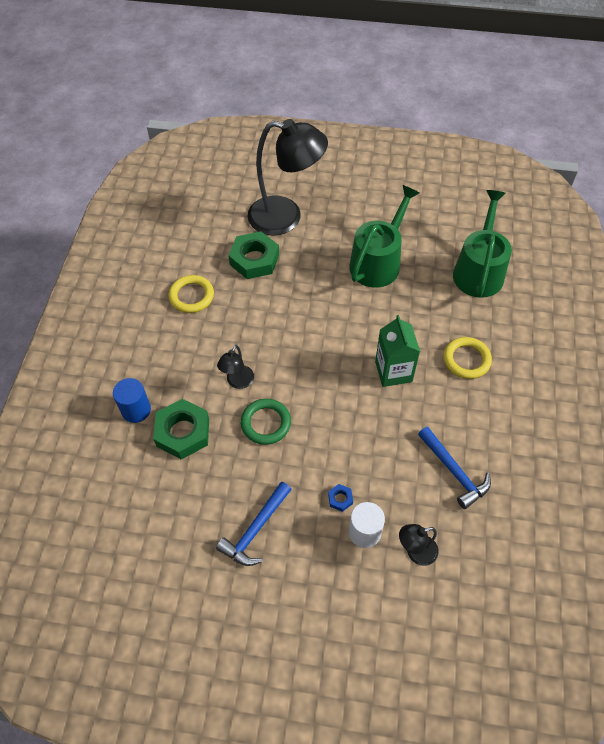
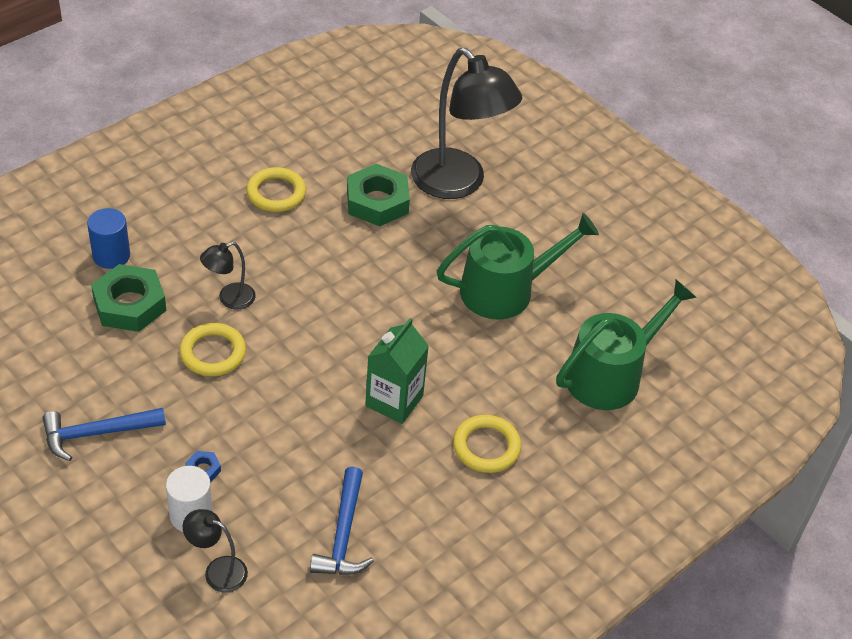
camera: 35 degrees right, 10 degrees down
green ring [241,399,291,445] -> yellow ring [180,323,246,376]

